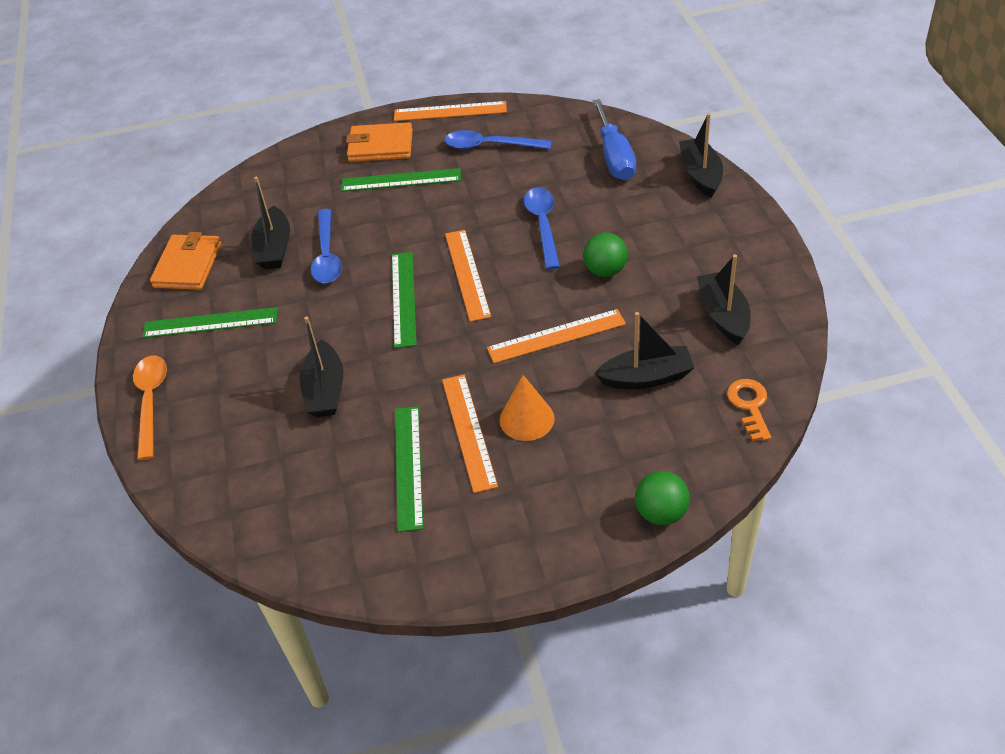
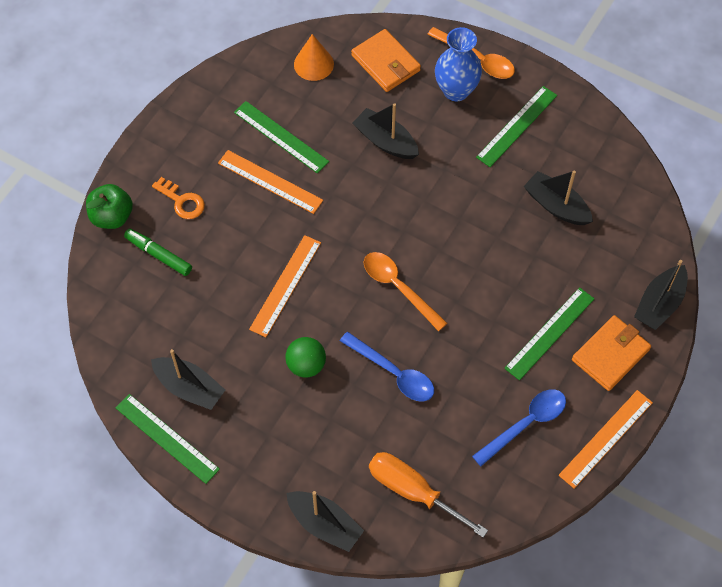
camera: 130 degrees right, 15 degrees up
orange wallet [150,232,221,290] -> orange wallet moved to [351,29,421,92]
blue spoon [311,209,342,283] -> none
green ruler [392,252,417,348] -> green ruler moved to [115,394,220,484]
orange ruler [445,230,491,322] -> orange spoon [364,252,447,331]
orange cone [500,375,555,441] -> orange cone moved to [294,34,334,81]
blue screwdriver [592,99,636,180] -> orange screwdriver [369,452,488,538]
black boat [594,312,695,389] -> black boat moved to [634,260,688,330]
green ball [635,471,690,525] -> green apple [86,184,133,229]
orange key [727,379,771,441] -> orange key moved to [152,177,205,219]
none -> green marker [124,229,192,276]
none -> blue vase [435,27,482,101]

